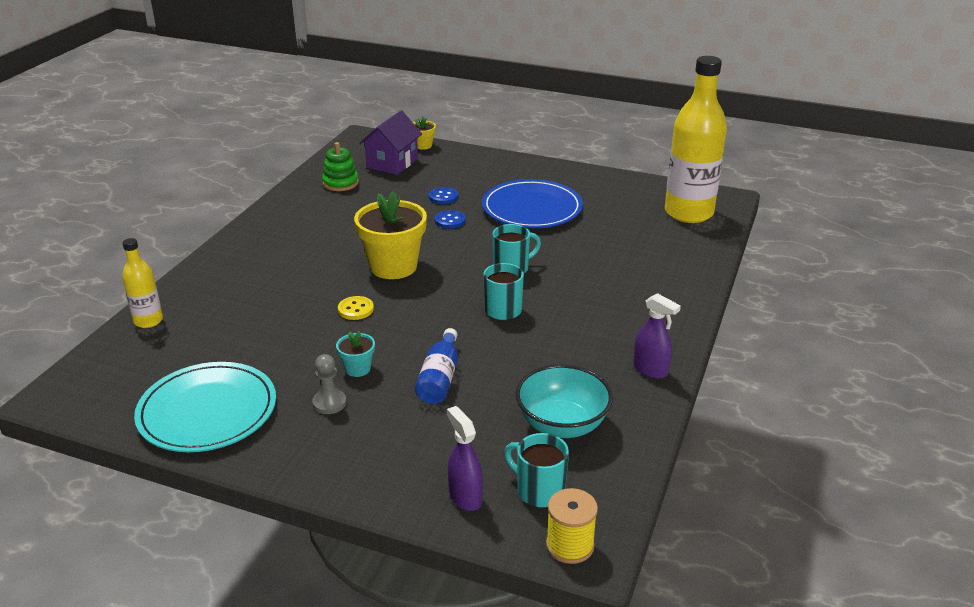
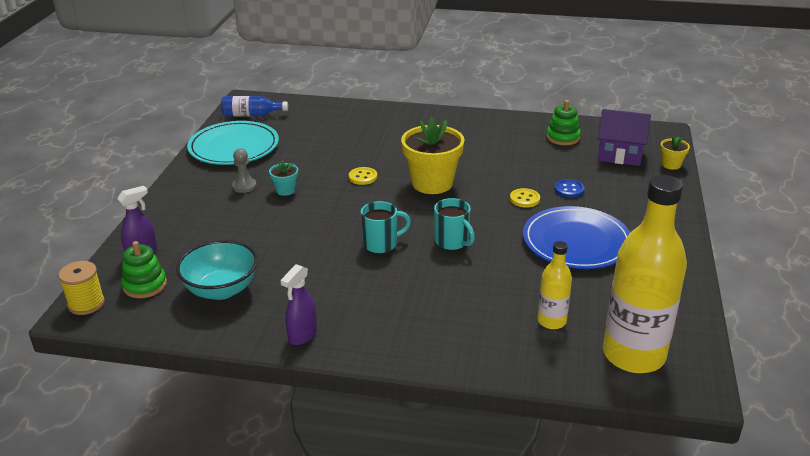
camera: 80 degrees right, 0 degrees up
yellow bottle [122,238,163,328] -> yellow bottle moved to [538,241,572,329]
blue bottle [415,328,458,404] -> blue bottle moved to [221,96,288,116]
blue button [435,210,466,229] -> yellow button [510,188,540,208]
turquoise mug [504,433,569,507] -> green stacking toy [121,241,167,298]

